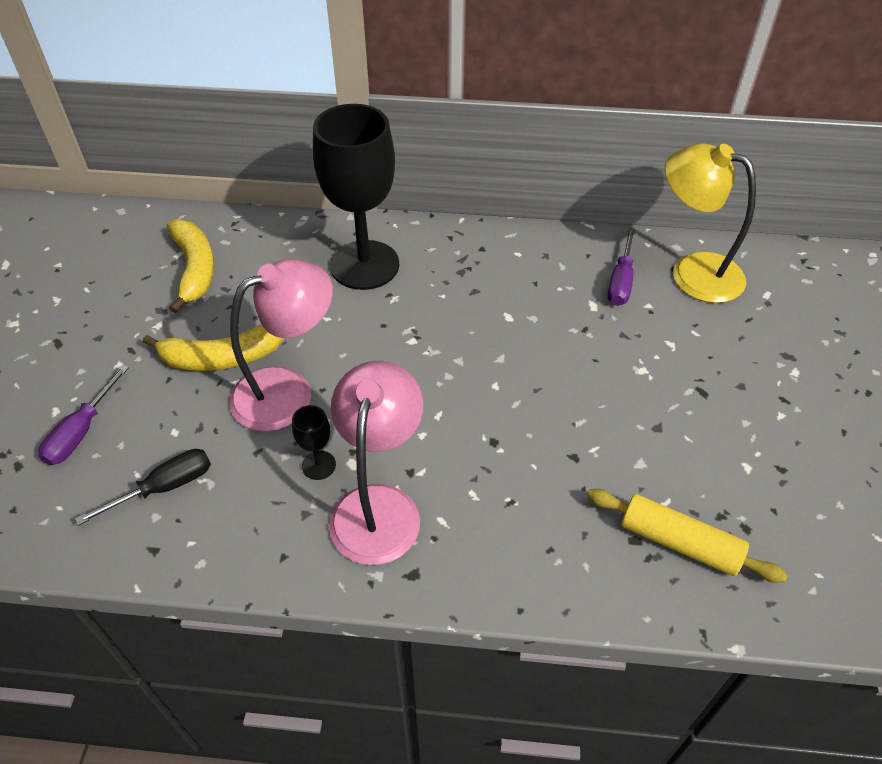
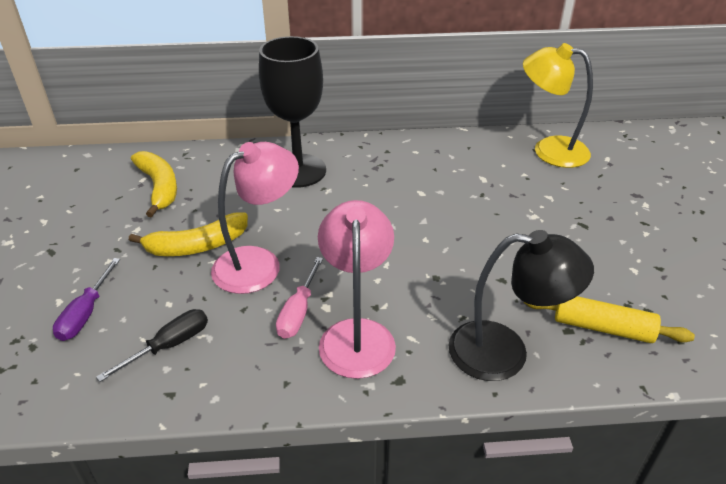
camera: 10 degrees left, 10 degrees down
black goblet [292,405,336,480] -> pink screwdriver [276,257,323,339]
purple screwdriver [608,228,635,306] -> none
none -> black lamp [448,230,594,381]

